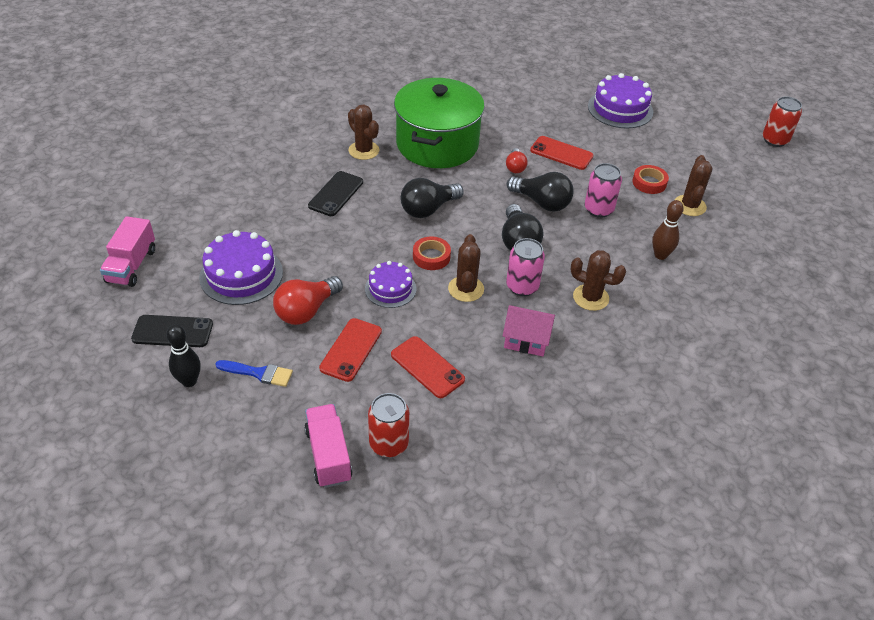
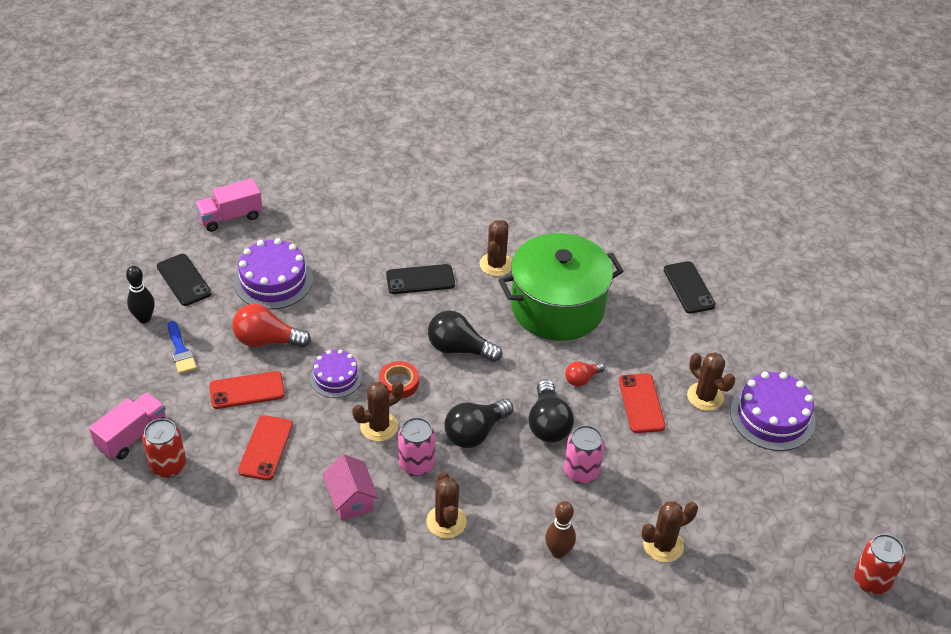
camera: 55 degrees right, 0 degrees up
red tape [632,165,669,194] -> none
none -> black phone [664,261,716,314]
none -> brown cactus [687,352,735,411]

